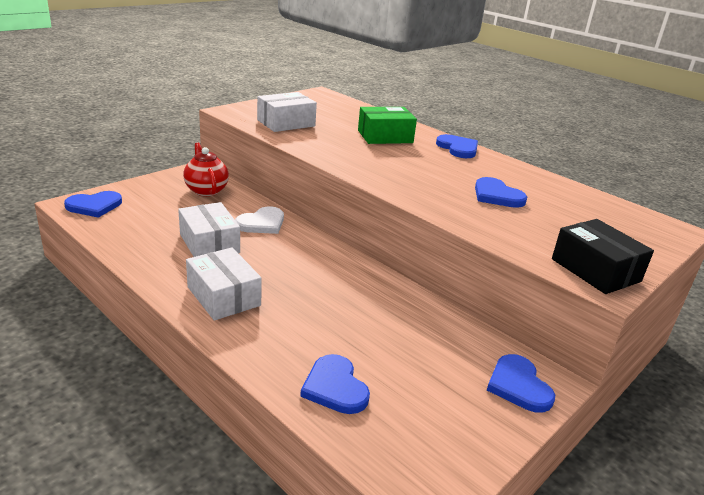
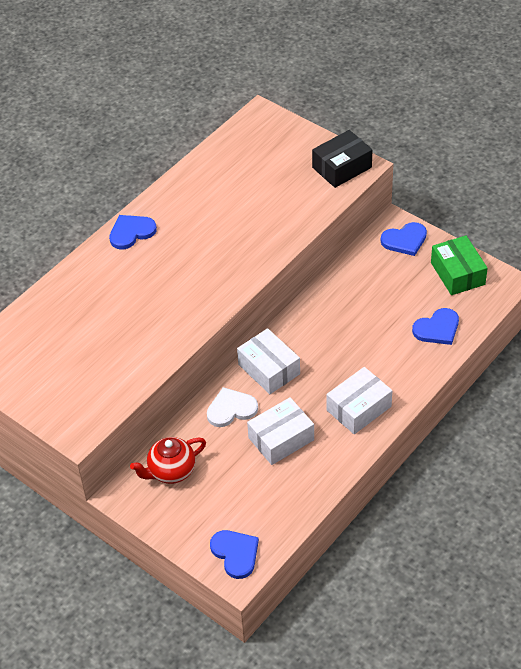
camera: 90 degrees left, 20 degrees up
white heart [235,206,284,234] -> white heart turned 60 degrees counterclockwise [207,387,258,427]
white box [257,92,317,132] -> white box moved to [237,328,300,394]
green box [358,107,417,144] -> green box moved to [431,236,488,295]
blue heart [475,177,527,208] -> none

